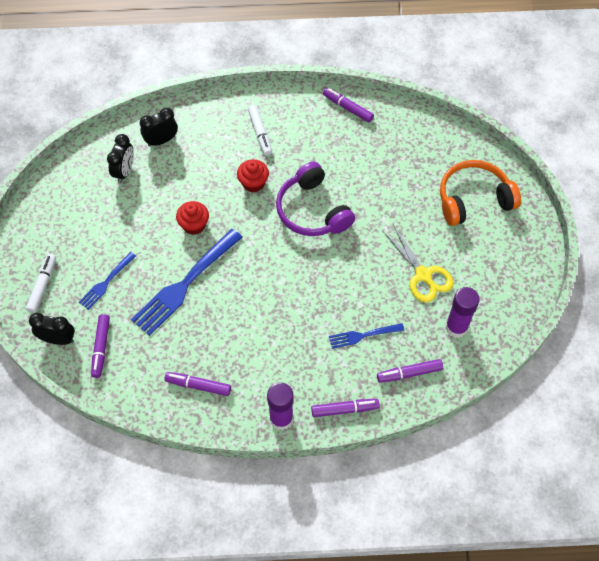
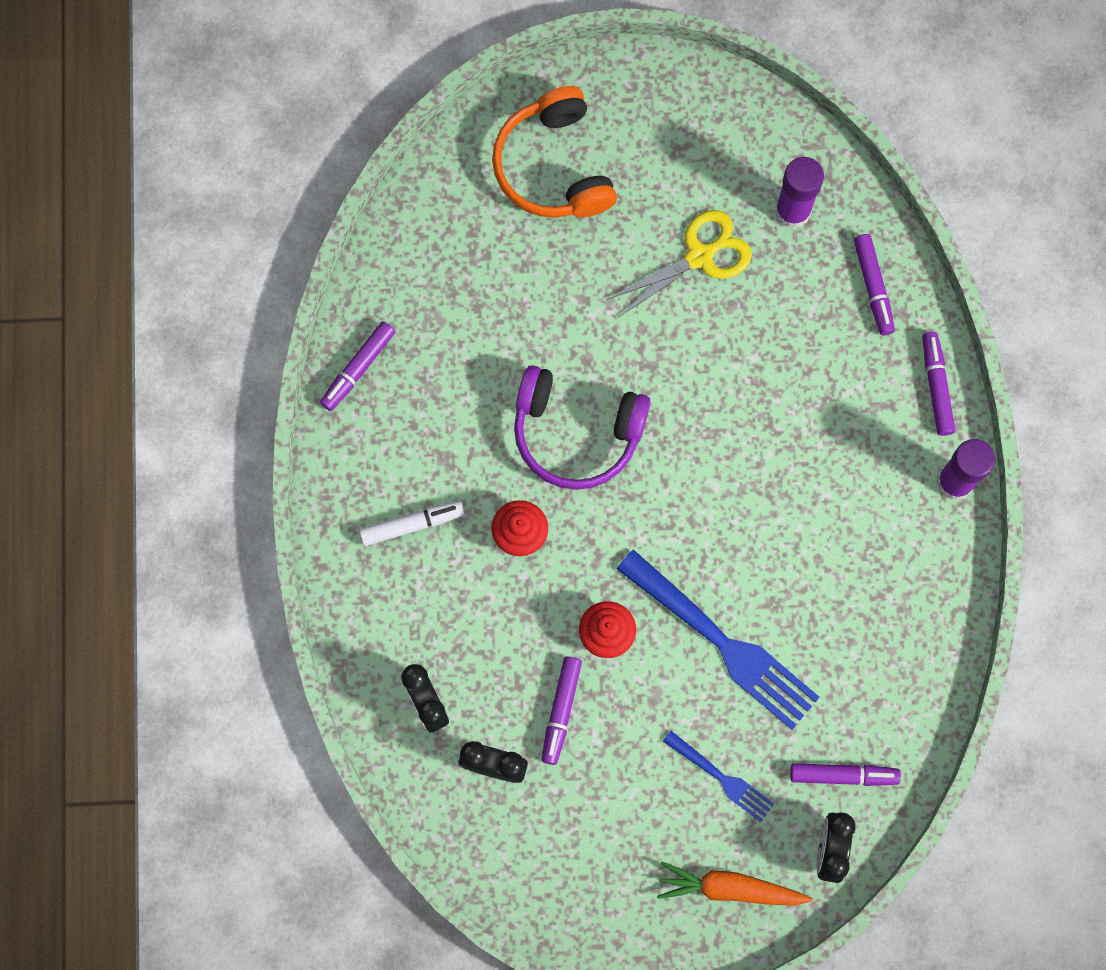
camera: 90 degrees left, 15 degrees up
white marker [26,254,56,313] -> orange carrot [657,861,813,906]
purple marker [164,372,231,396] -> purple marker moved to [542,656,582,765]
purple headphones [276,162,355,236] -> purple headphones turned 45 degrees clockwise [514,365,651,490]
blue fork [329,323,404,349] -> none

